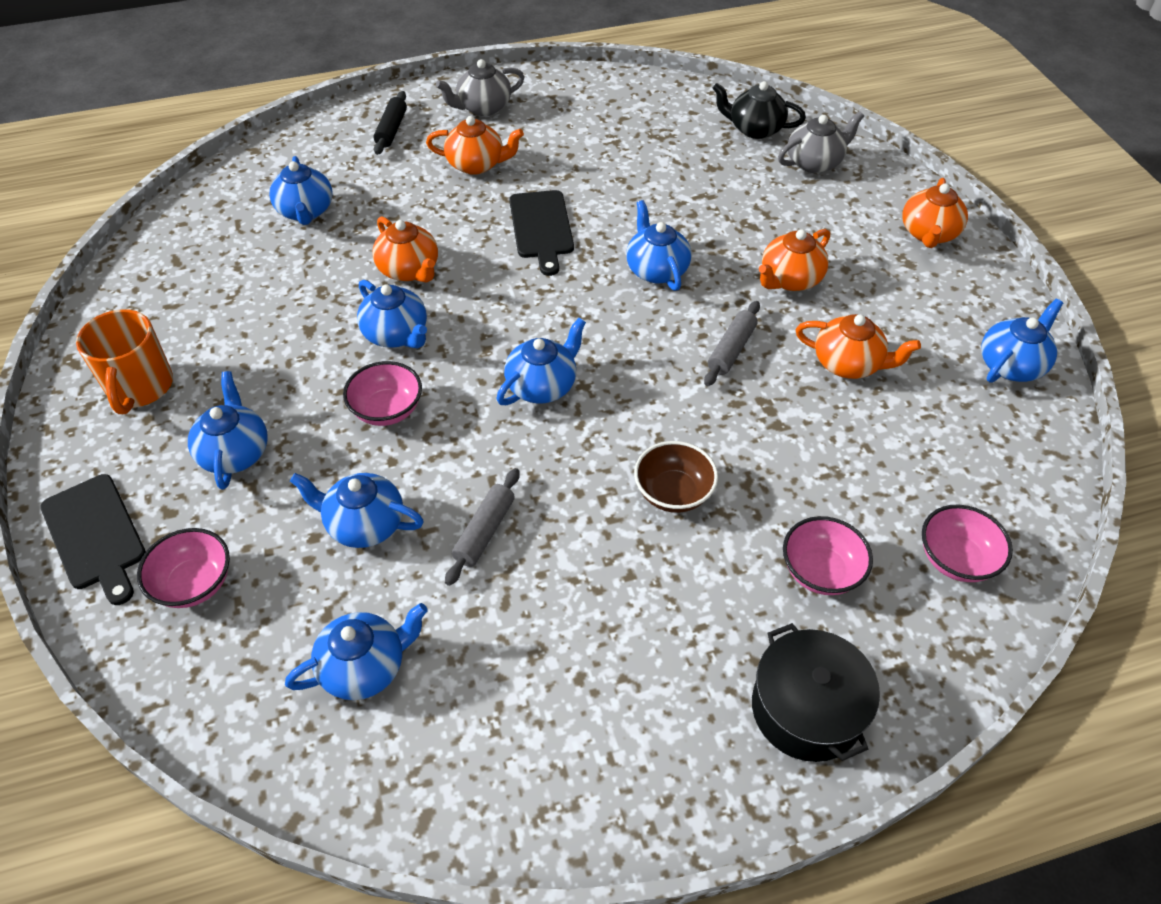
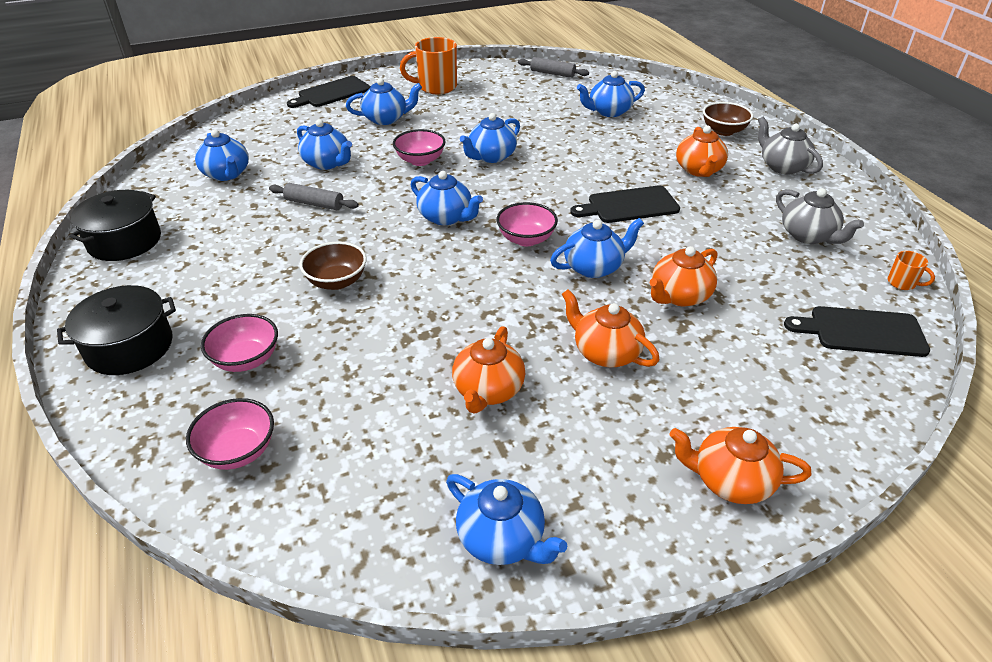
camera: 85 degrees right, 10 degrees down
pink bowl [137,528,230,608] -> pink bowl moved to [496,202,558,246]
blue teapot [290,473,424,548] -> blue teapot turned 120 degrees clockwise [297,119,352,170]
orange teapot [372,216,438,283] -> orange teapot moved to [650,246,717,306]
black rolling pin [374,91,407,155] -> brown bowl [703,102,753,136]
grey rolling pin [704,301,760,386] -> grey rolling pin moved to [518,57,589,78]
black teapot [712,81,806,139] -> black cutting board [784,306,930,357]
grey teapot [778,111,864,173] -> grey teapot moved to [776,188,864,244]
none -> black pot [69,190,161,261]
none -> orange mug [887,251,935,290]

